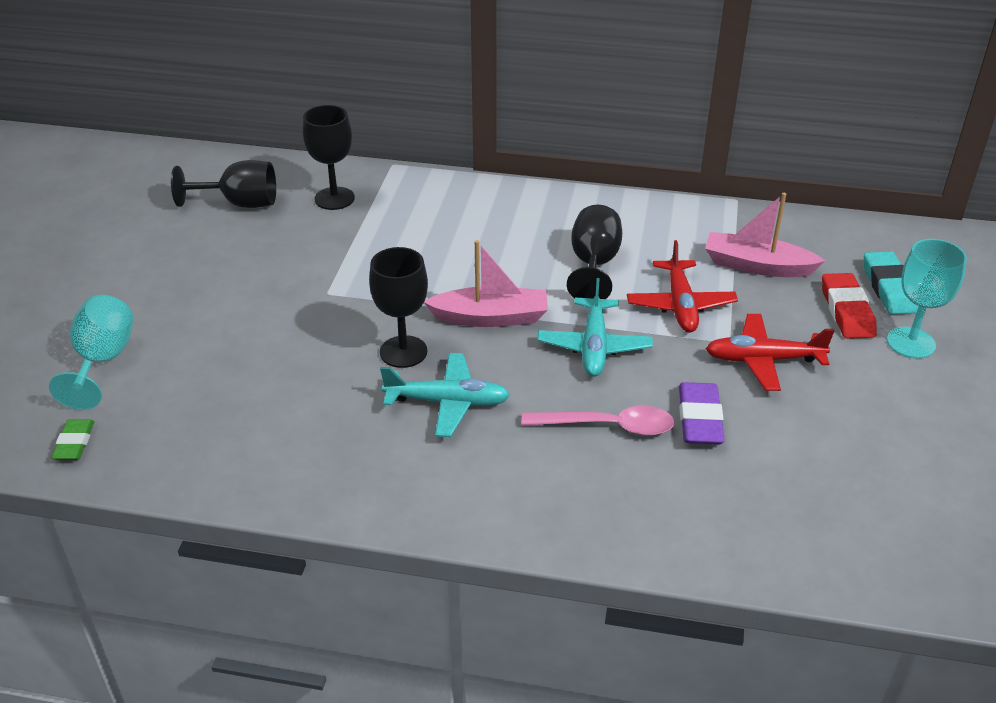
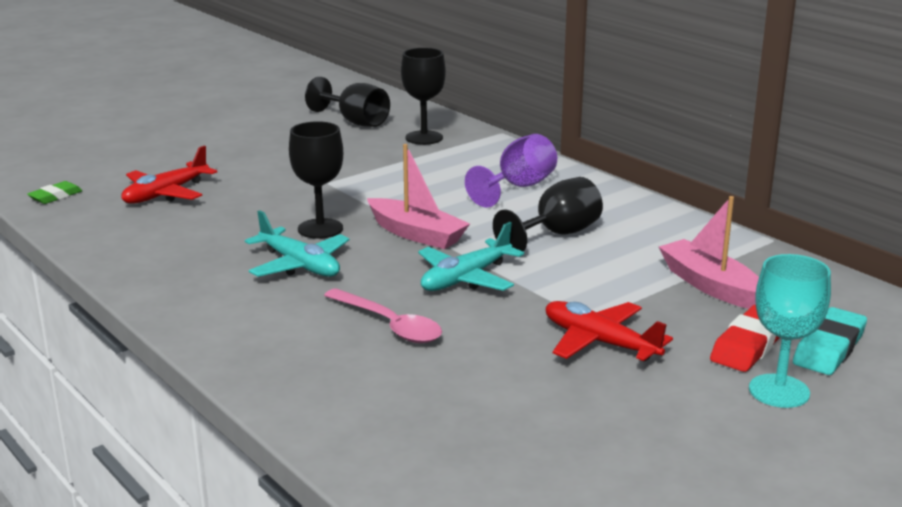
camera: 40 degrees right, 15 degrees down
turquoise goblet [49,295,133,410] -> none
red plane [627,240,738,333] -> red plane moved to [121,146,217,204]
purple eraser [679,382,725,445] -> none
none -> purple goblet [465,134,557,207]

